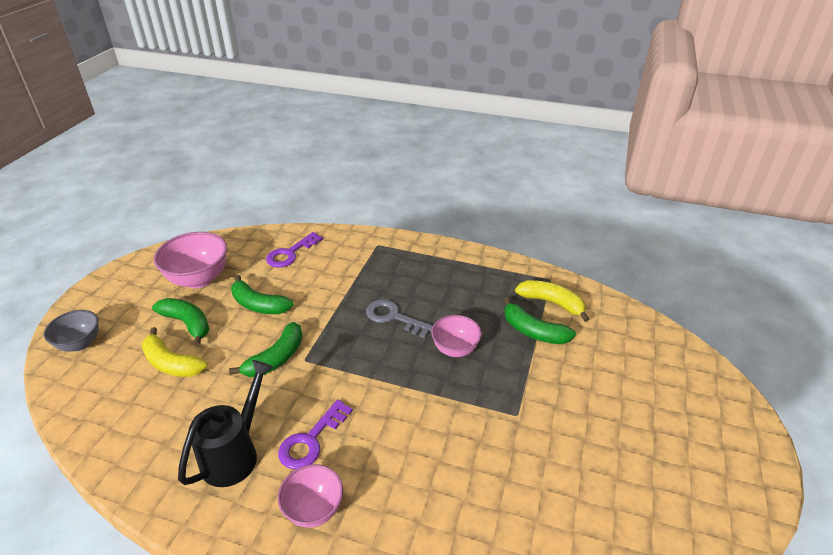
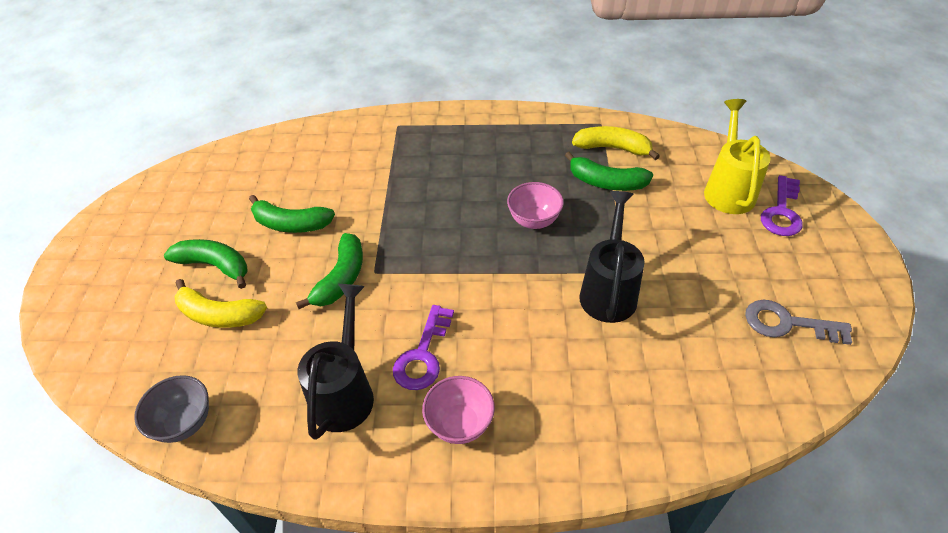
camera: 15 degrees left, 10 degrees up
grey bowl [44,310,99,352] -> grey bowl moved to [134,375,209,443]
pink bowl [154,232,227,288] -> none
purple key [266,232,323,268] -> purple key moved to [761,175,803,236]
grey key [366,299,433,338] -> grey key moved to [745,300,852,345]
none -> black watering can [579,191,645,323]
none -> yellow watering can [704,99,771,214]

